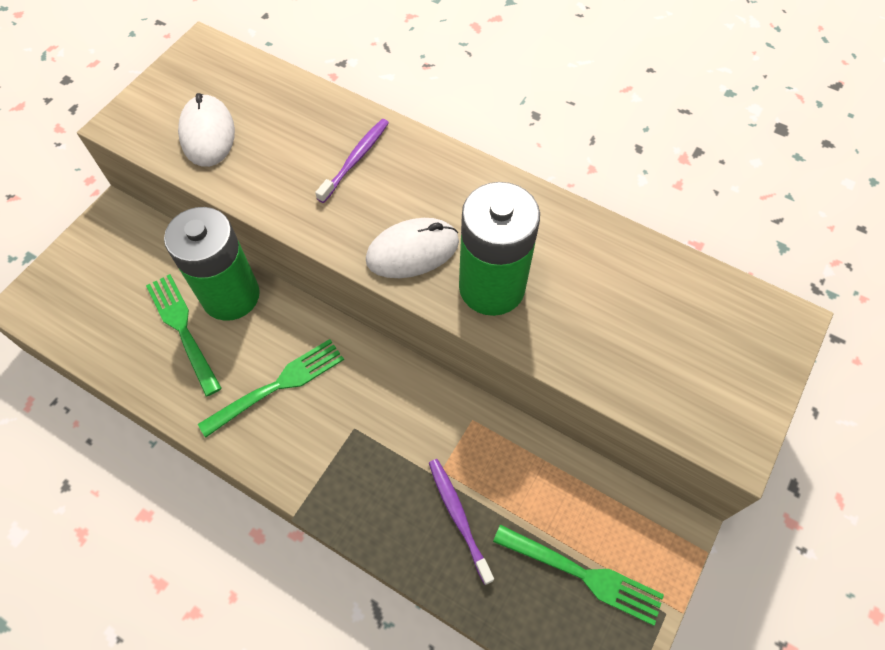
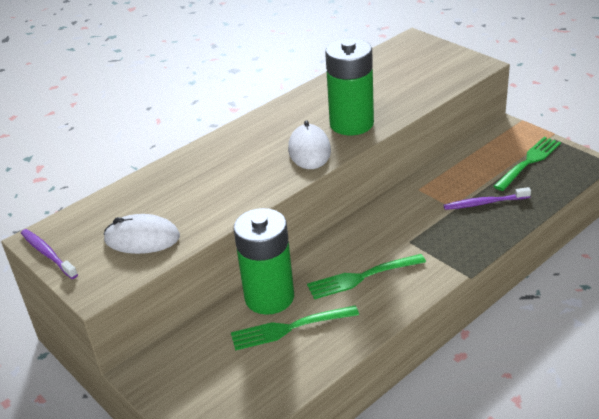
camera: 70 degrees left, 25 degrees down
green fork [198,339,344,438] -> green fork turned 90 degrees counterclockwise [307,254,426,299]
purple toothbrush [315,119,389,203] -> purple toothbrush moved to [21,229,78,279]

